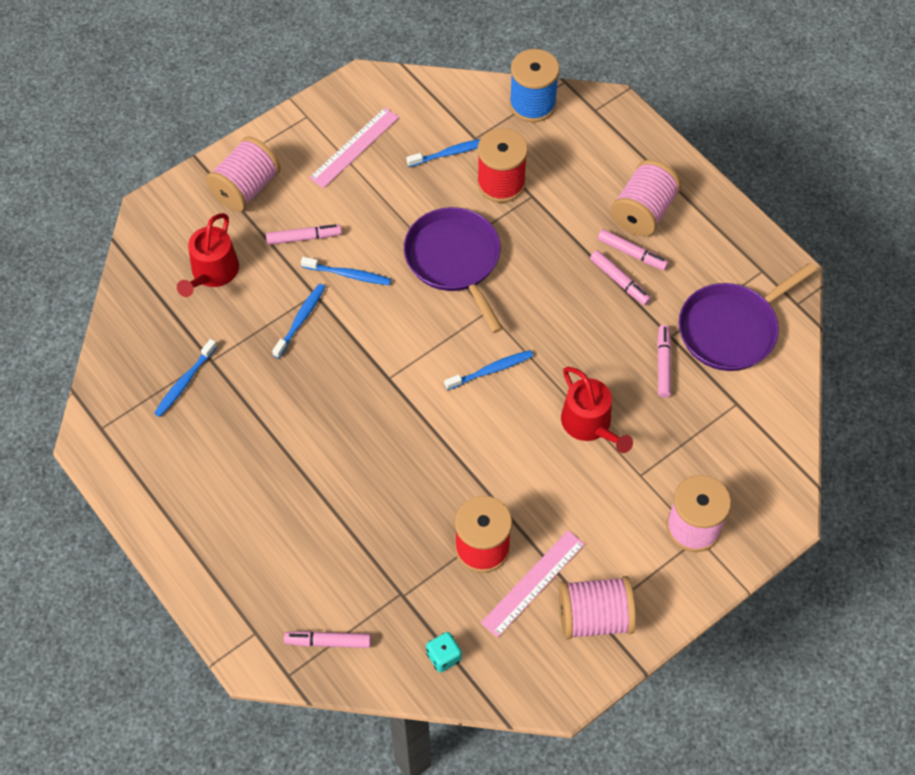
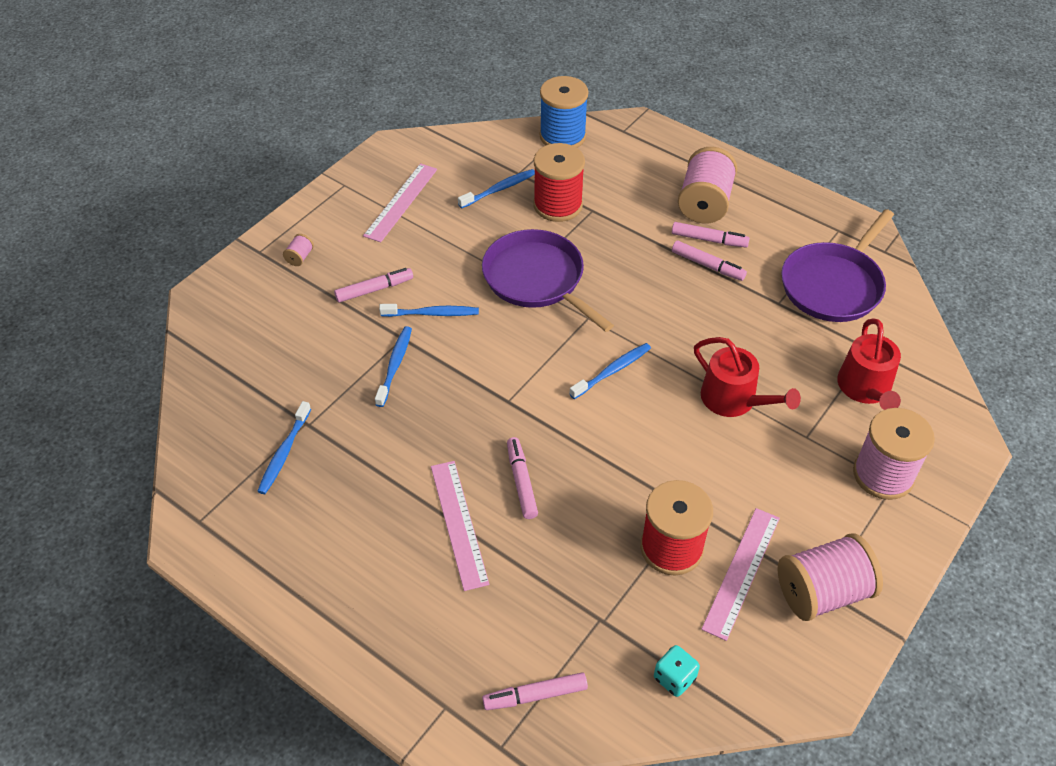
camera: 15 degrees left, 10 degrees down
red watering can [177,213,239,297] -> red watering can moved to [837,318,901,410]
pink spool [206,136,281,212] -> pink spool [283,234,314,266], size x0.41
pink marker [657,325,671,398] -> pink marker moved to [507,437,538,519]
none -> pink ruler [431,461,489,591]

